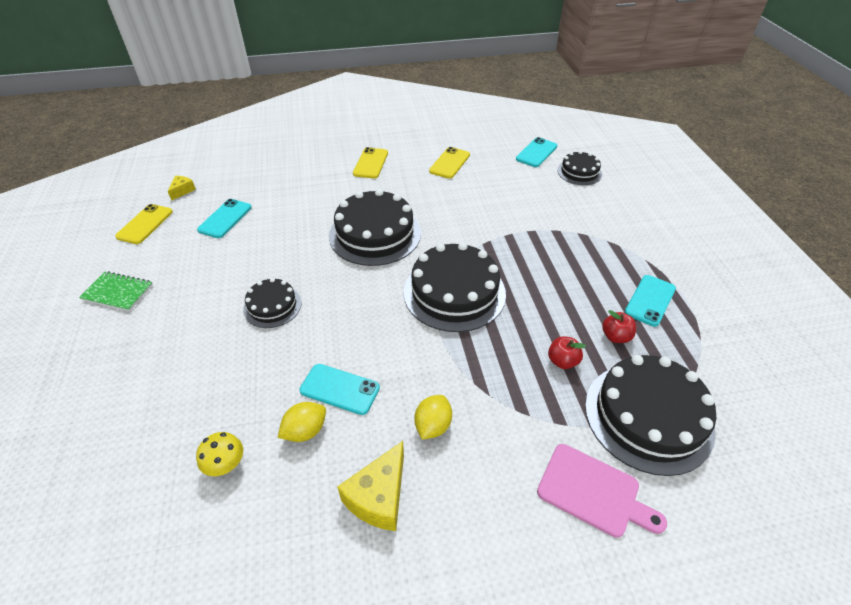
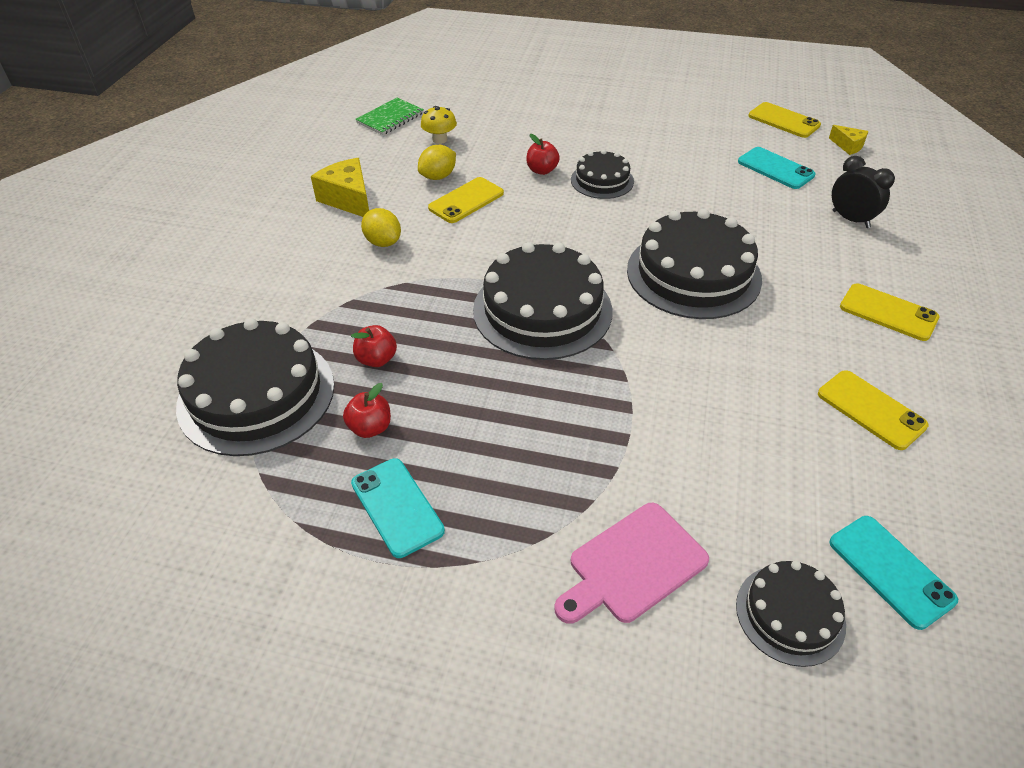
camera: 115 degrees right, 0 degrees up
green notebook [79,271,153,311] -> green notebook moved to [355,98,424,135]
yellow lemon [278,402,326,442] -> yellow lemon turned 60 degrees clockwise [418,145,456,180]
turquoise phone [299,364,380,415] -> yellow phone [428,177,504,223]
pink cutting board [537,444,667,538] -> pink cutting board moved to [554,503,709,624]
none -> red apple [526,134,560,175]
none -> black clock [832,156,895,228]

